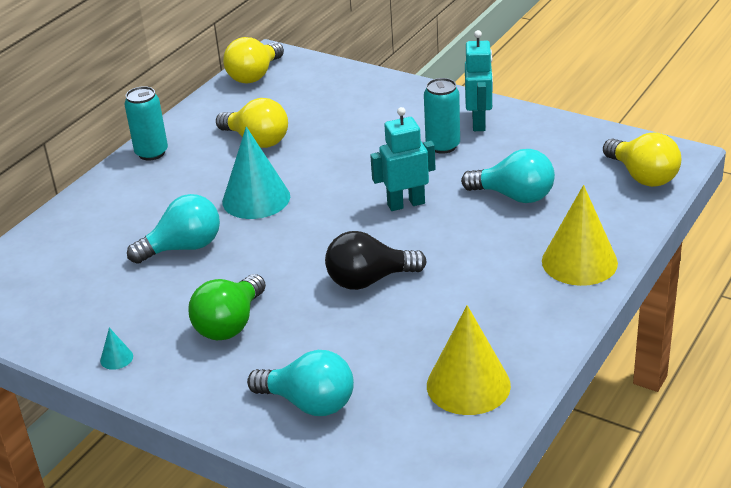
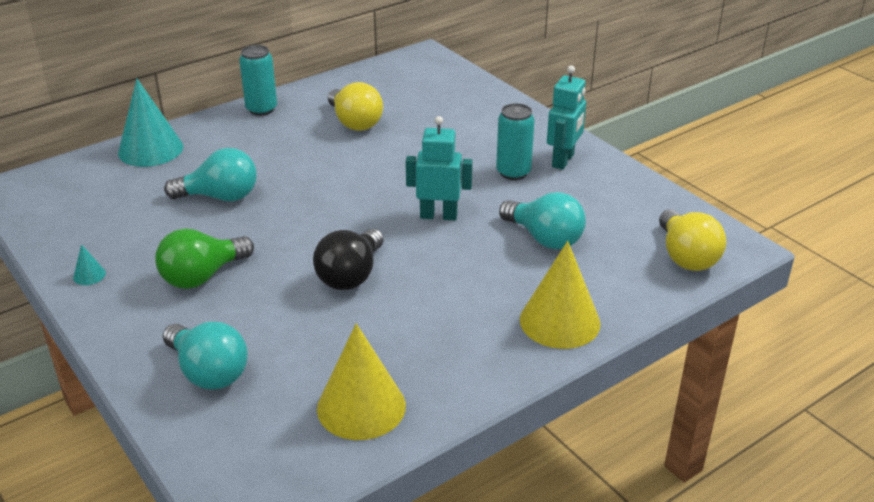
camera: 20 degrees right, 0 degrees up
turquoise cone [222,127,290,219] -> turquoise cone moved to [118,79,183,167]
yellow light bulb [223,37,284,84] -> none
black light bulb [325,231,427,290] -> black light bulb turned 75 degrees counterclockwise [313,228,384,290]

